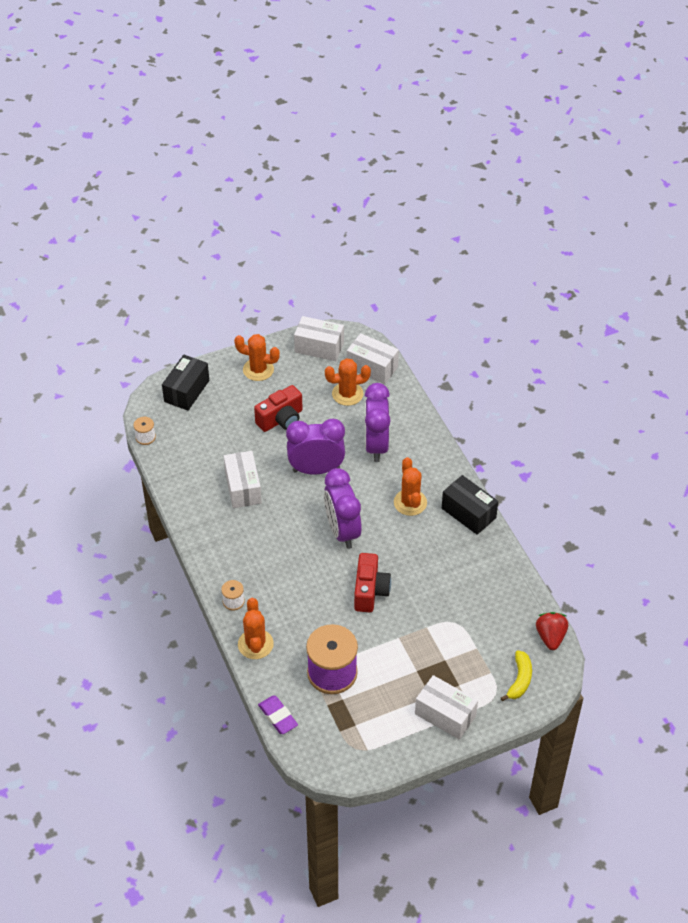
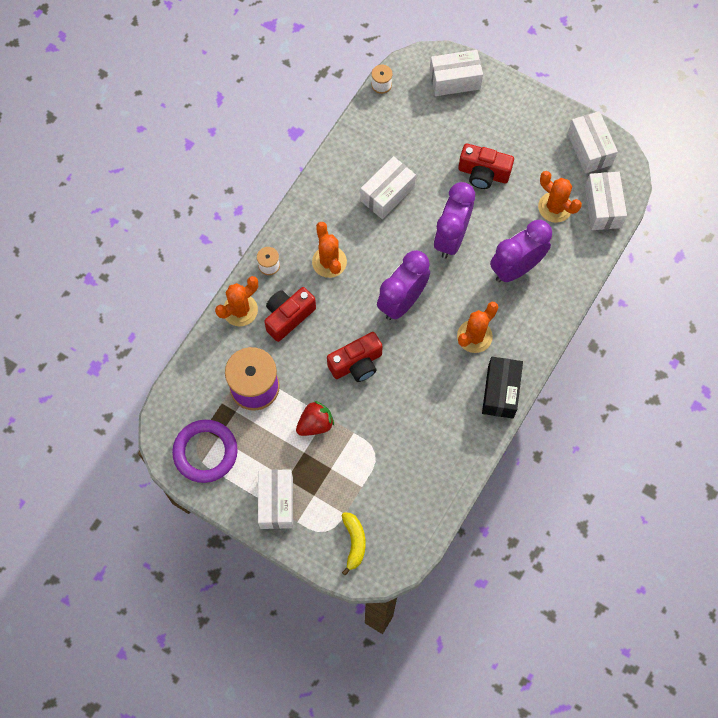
camera: 55 degrees right, 20 degrees up
black box [162,355,209,410] -> white box [429,50,483,96]
orange cactus [234,334,280,381] -> orange cactus moved to [312,222,347,278]
purple eraser [258,696,298,734] -> none
purple clock [286,419,345,474] -> purple clock turned 120 degrees counterclockwise [434,182,475,259]
yellow banana [501,650,532,701] -> yellow banana turned 75 degrees counterclockwise [341,513,366,576]
red strawberry [536,612,568,650] -> red strawberry moved to [296,401,334,436]
none -> purple ring [172,420,238,483]
none -> red camera [264,287,316,342]

